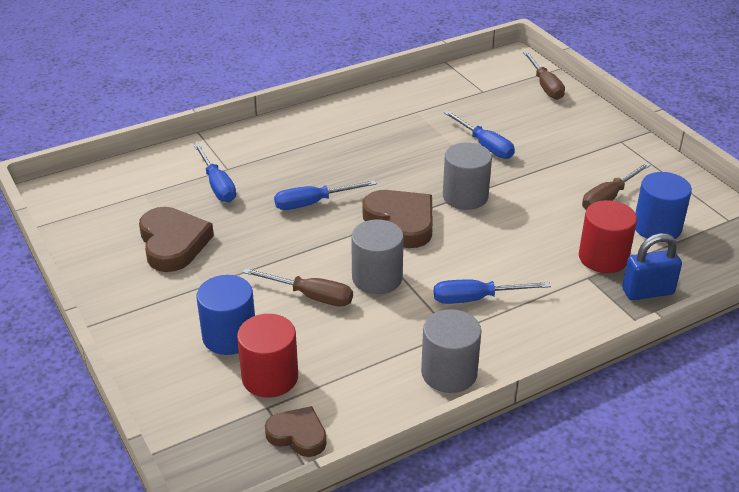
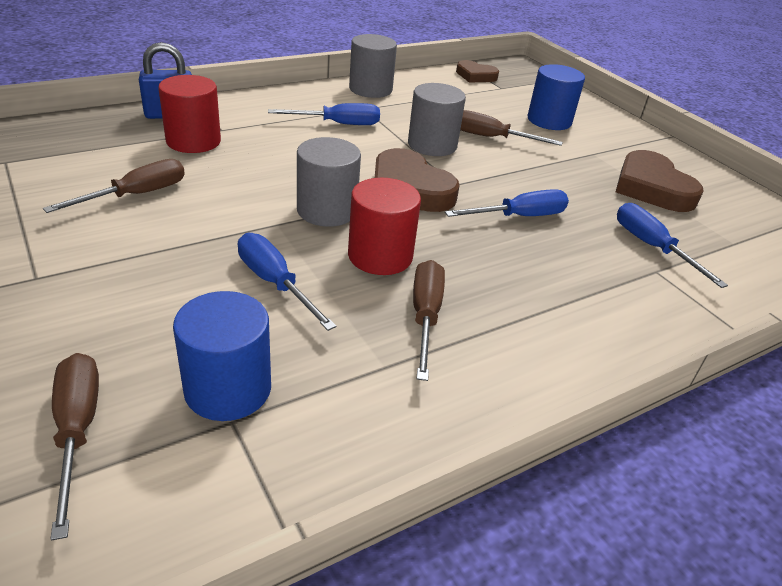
camera: 175 degrees right, 0 degrees up
red cylinder [237,314,298,398] -> red cylinder moved to [348,178,421,275]
blue cylinder [635,172,692,242] -> blue cylinder moved to [173,291,271,421]
none -> brown screwdriver [413,260,445,381]

